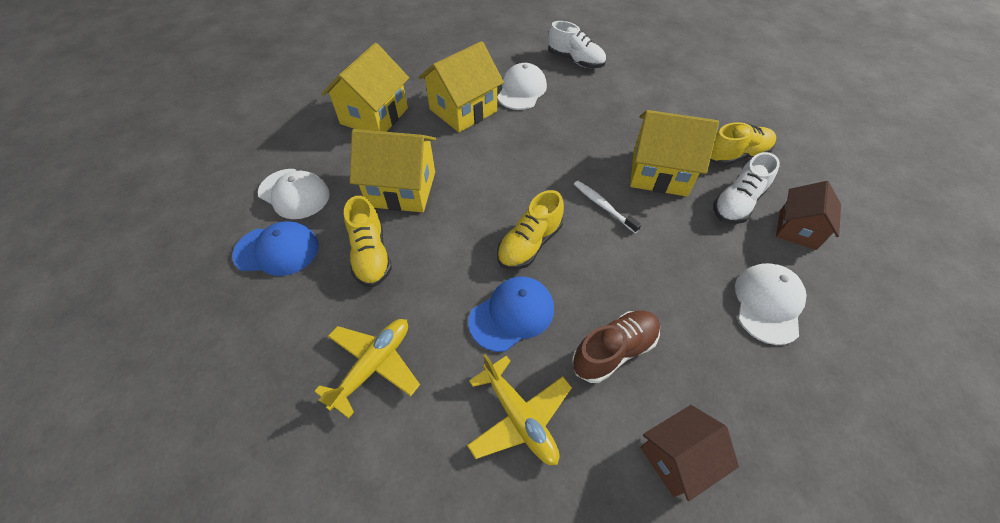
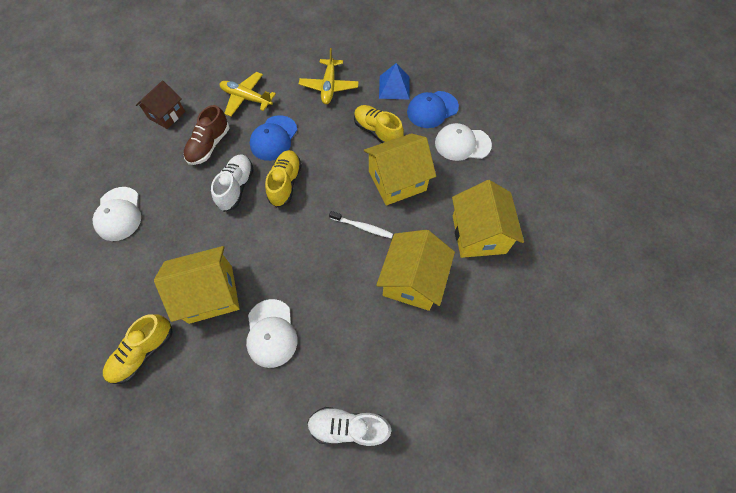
camera: 150 degrees right, 10 degrees up
white cap [497,63,547,110] -> white cap moved to [246,299,297,368]
white toothbrush [574,181,641,233] -> white toothbrush moved to [329,211,393,238]
white shoe [713,152,780,224] -> white shoe moved to [211,155,254,212]
brown house [776,181,841,250] -> none
none -> blue pyramid [379,63,410,100]

